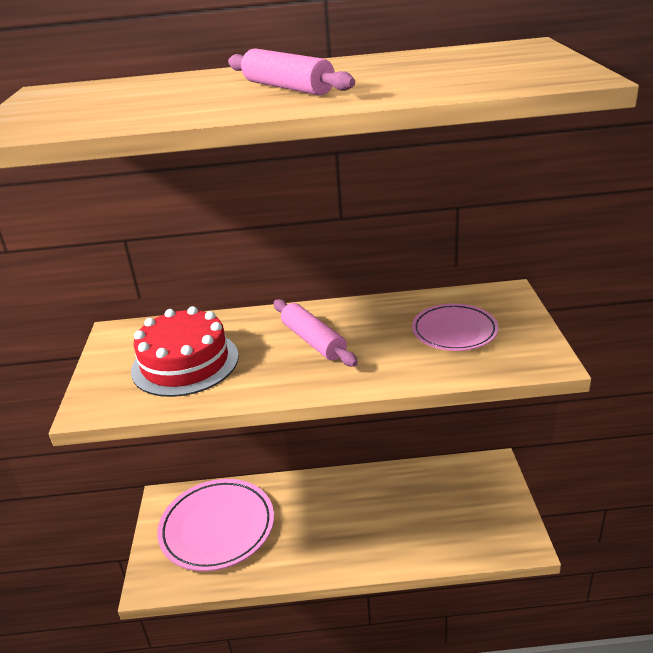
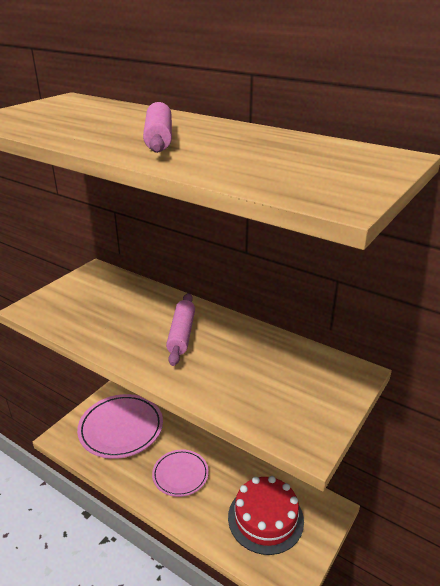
camera: 35 degrees right, 0 degrees up
red cake [131,306,239,397] -> red cake moved to [228,476,304,555]
pink plate [412,304,499,351] -> pink plate moved to [152,450,209,497]

